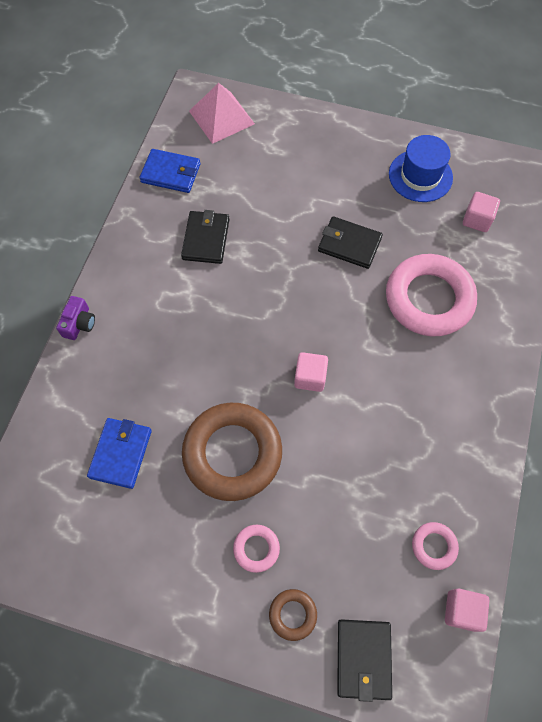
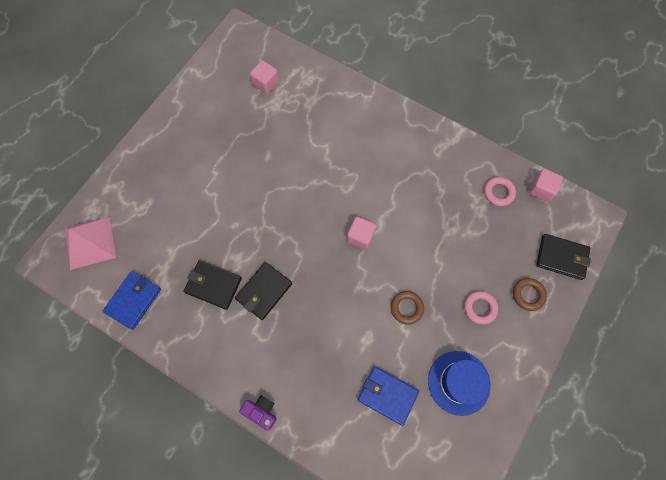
camera: 75 degrees left, 5 degrees up
brown ring [182,403,282,501] -> brown ring [390,291,424,325], size x0.44
black wallet [318,216,383,269] -> black wallet moved to [235,262,292,320]
pink ring [386,254,477,336] -> none
blue hat [389,135,453,202] -> blue hat moved to [428,351,491,416]

